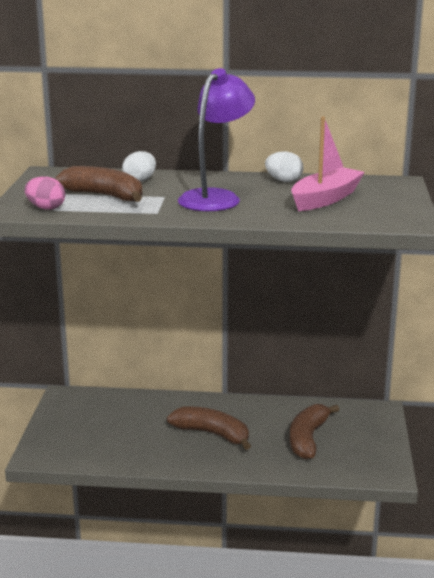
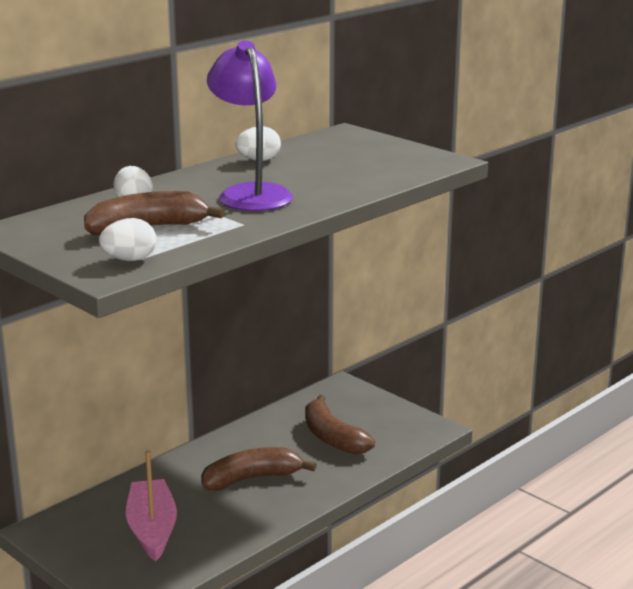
camera: 50 degrees left, 0 degrees up
pink egg [25,176,65,210] -> white egg [99,218,157,261]
pink boat [291,116,365,211] -> pink boat moved to [126,450,177,561]

